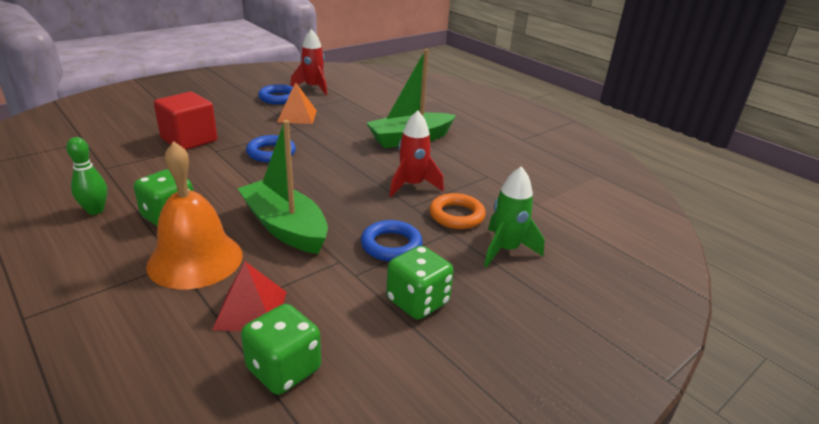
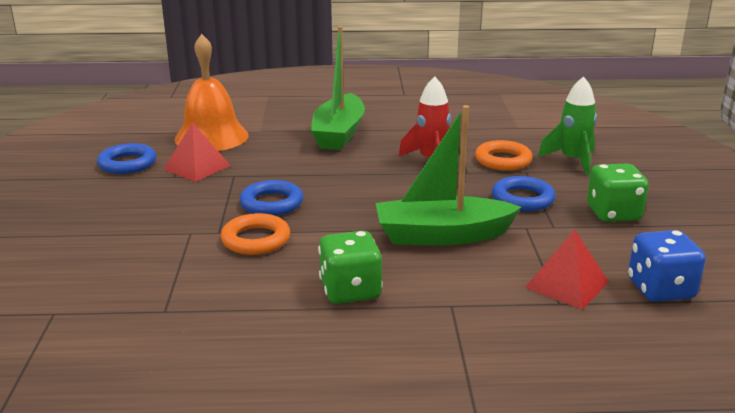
camera: 50 degrees left, 5 degrees down
green bowling pin [66,137,107,215] -> none
orange bell [146,141,243,289] -> orange bell moved to [174,34,249,151]
red cube [154,92,217,150] -> none
green dice [241,304,321,395] -> blue dice [628,230,706,302]
orange pyramid [277,82,317,124] -> red pyramid [163,122,231,182]
red rocket [290,29,328,95] -> none
none -> orange ring [221,213,290,255]

